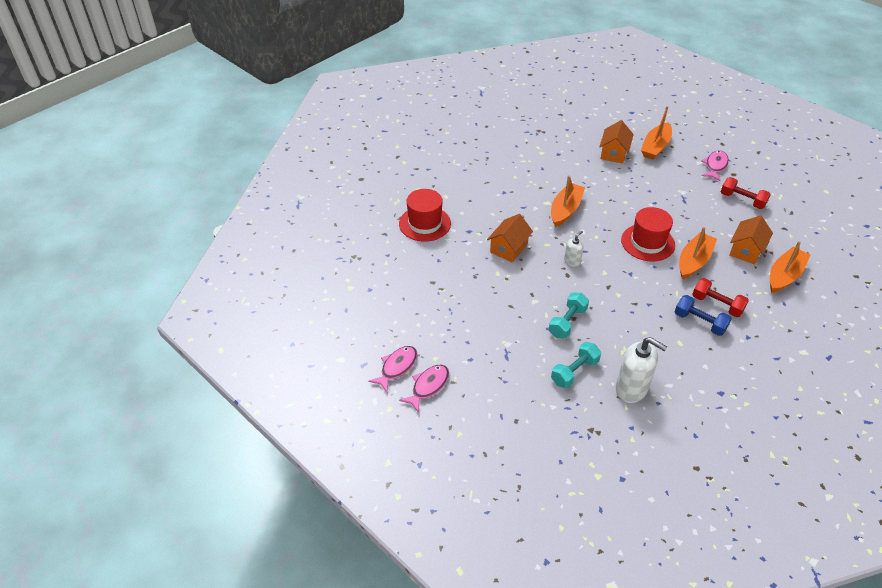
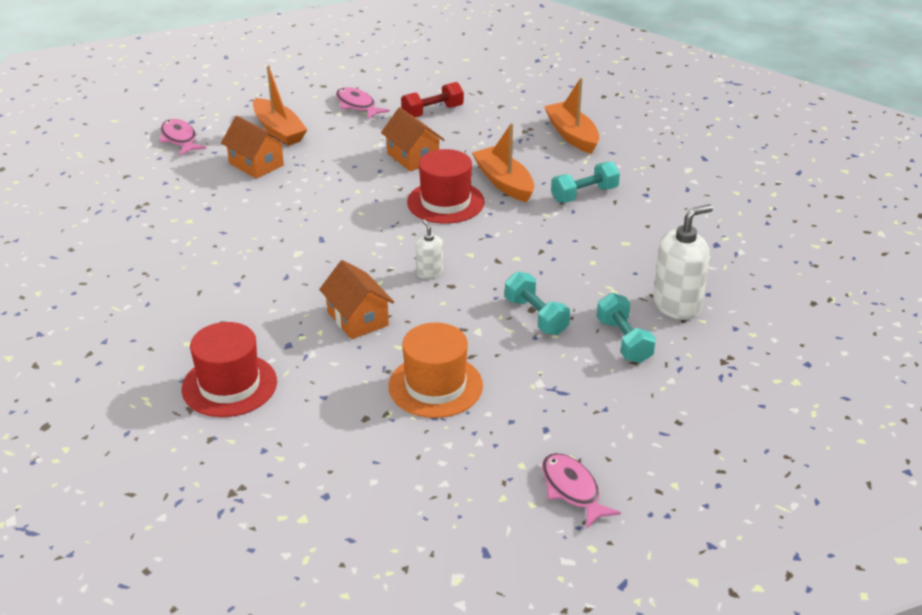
camera: 65 degrees left, 10 degrees down
pink fish [368,346,417,392] -> pink fish moved to [159,119,206,155]
orange boat [551,175,585,227] -> none
blue dumbbell [675,295,732,336] -> none
red dumbbell [692,278,749,317] -> turquoise dumbbell [551,161,620,203]
orange house [729,216,773,265] -> orange house moved to [381,107,445,171]
none -> orange hat [388,323,483,418]

